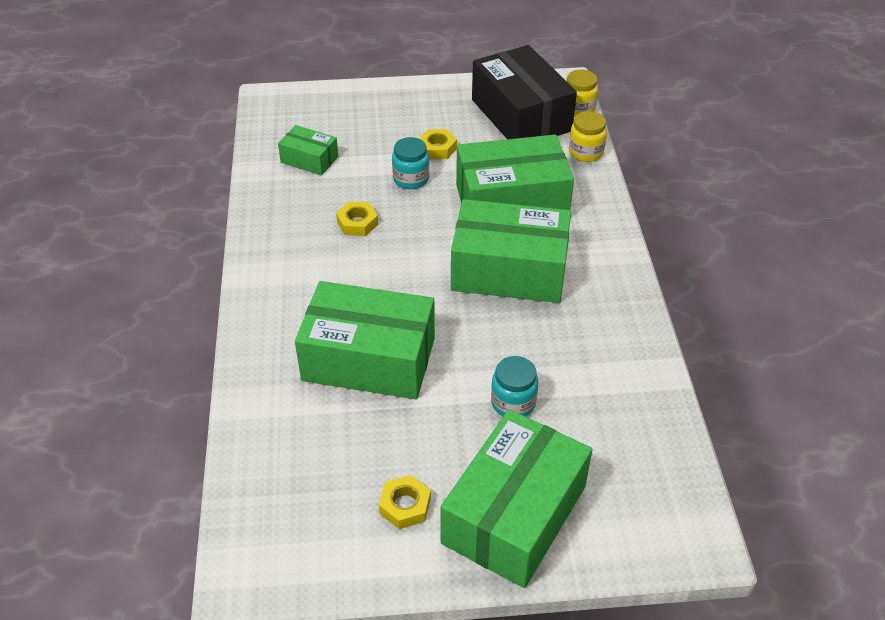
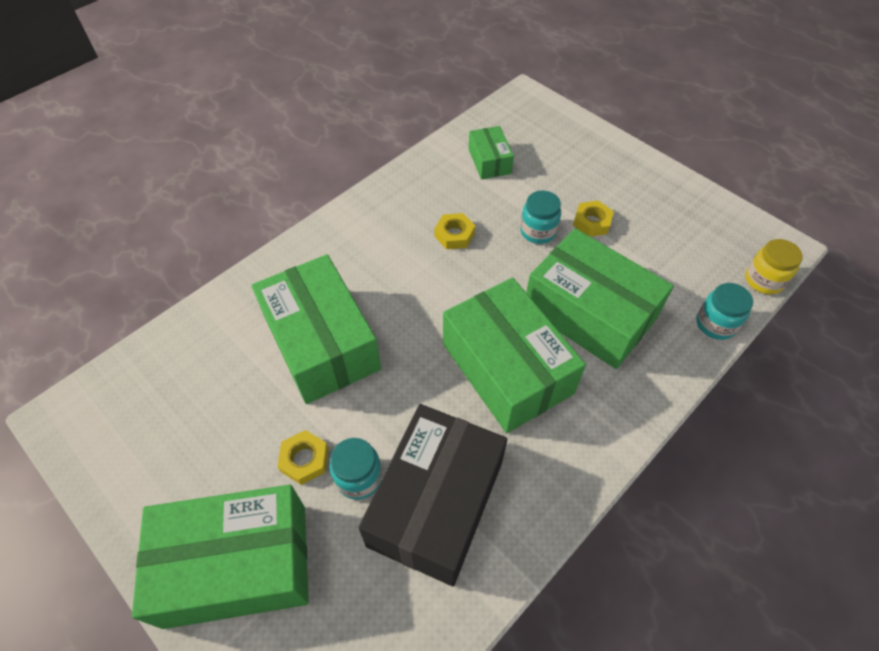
camera: 50 degrees right, 10 degrees up
yellow nut [379,475,431,529] -> yellow nut moved to [277,430,328,485]
black box [472,45,577,139] -> black box moved to [359,404,507,586]
yellow jar [569,111,607,162] -> turquoise jar [696,283,753,340]

